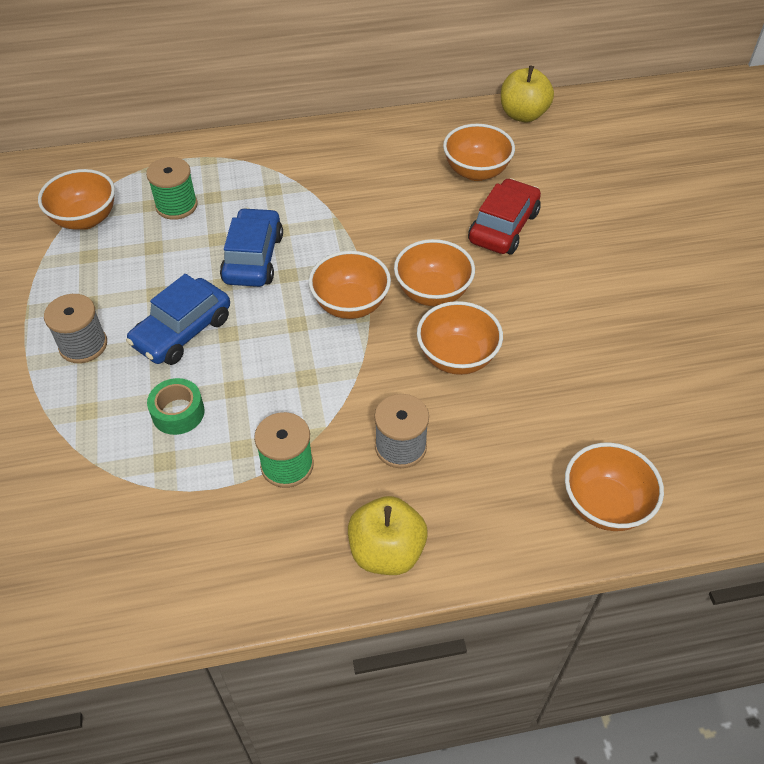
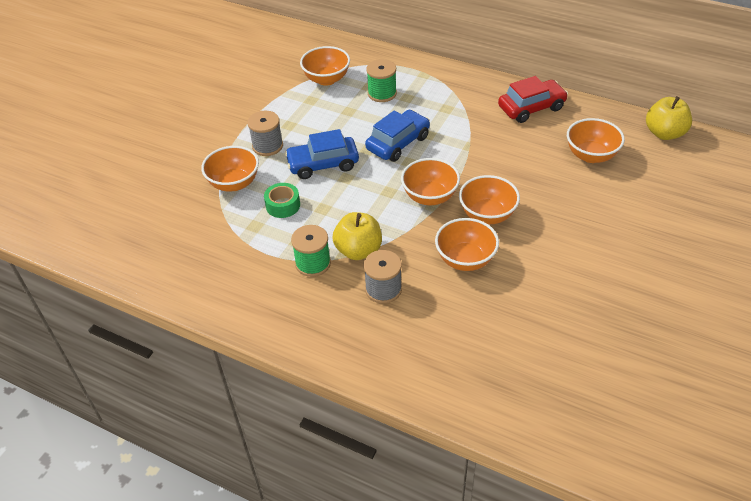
camera: 40 degrees right, 5 degrees down
yellow apple [348,496,428,575] -> yellow apple moved to [332,212,382,260]
red car [468,178,541,254] -> red car moved to [498,76,568,123]
orange bowl [565,442,664,531] -> orange bowl moved to [201,146,259,192]

